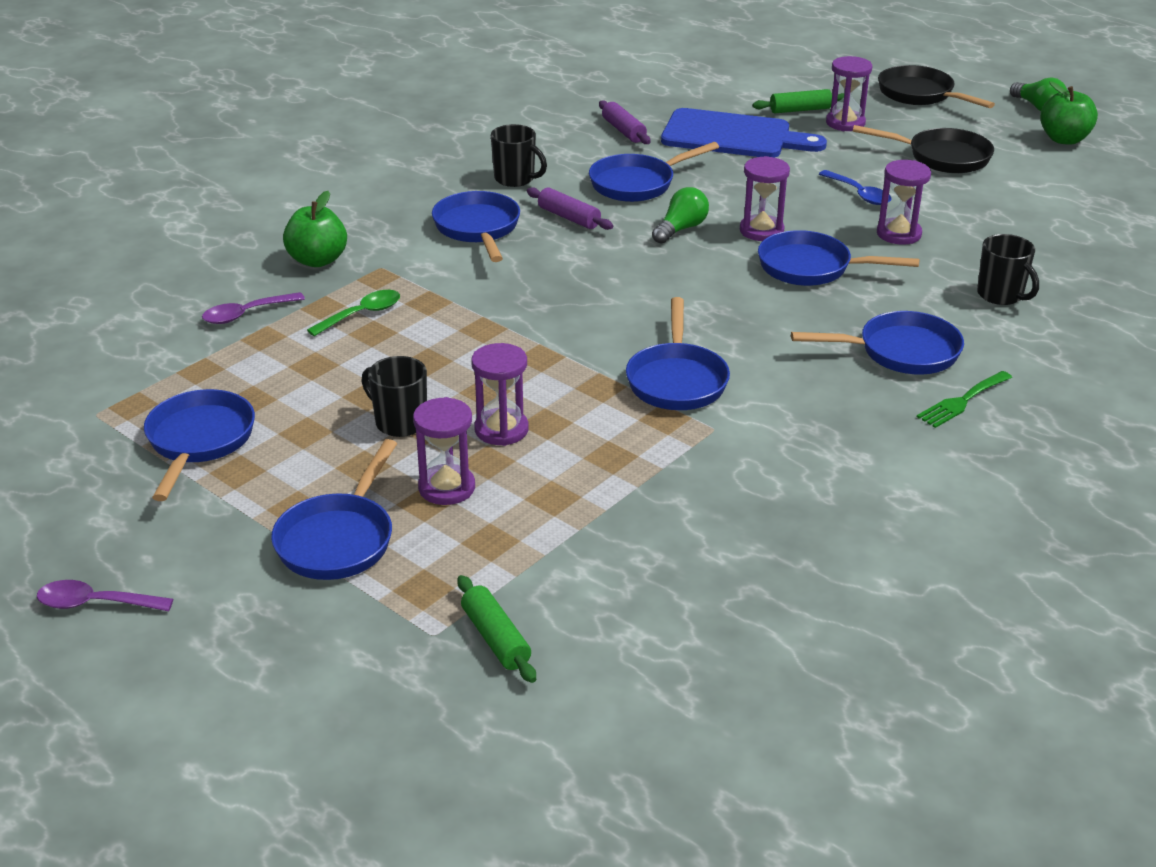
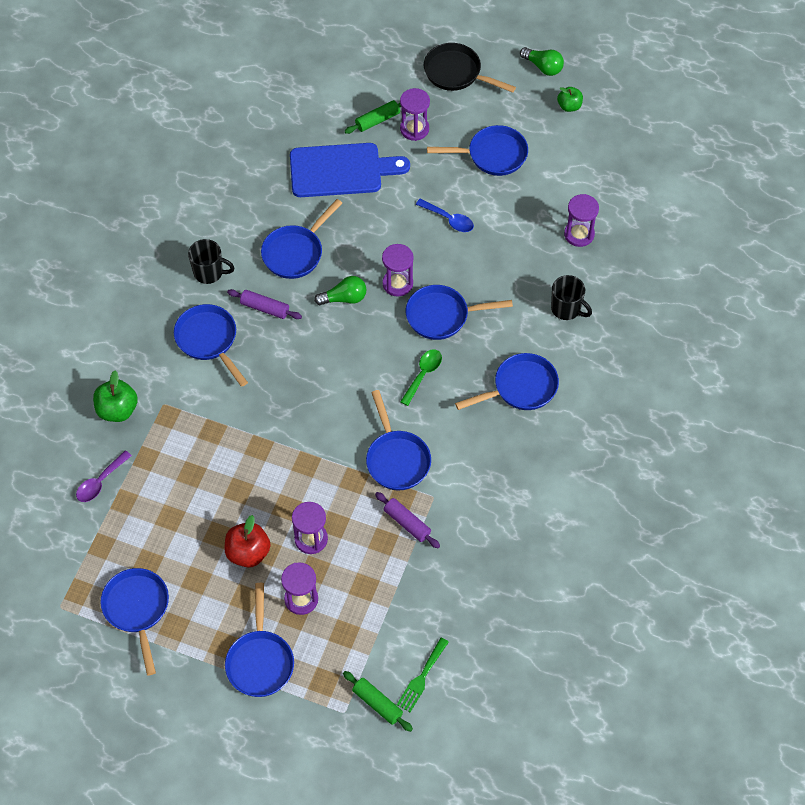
camera: 20 degrees left, 25 degrees up
purple spoon [36,580,173,611] -> none
green spoon [307,290,400,336] -> green spoon moved to [400,349,442,406]
black mug [361,356,427,437] -> red apple [224,515,270,568]
purple rolling pin [599,100,651,144] -> purple rolling pin moved to [375,492,440,548]
green light bulb [652,187,709,244] -> green light bulb turned 60 degrees clockwise [314,276,367,305]
black pan [853,125,994,173] -> blue pan [427,125,528,176]
purple hourglass [877,160,931,245] -> purple hourglass moved to [564,194,599,247]
green fork [917,371,1012,428] -> green fork moved to [397,638,449,712]
green apple [1040,82,1098,145] -> green apple [557,87,583,112], size x0.65

